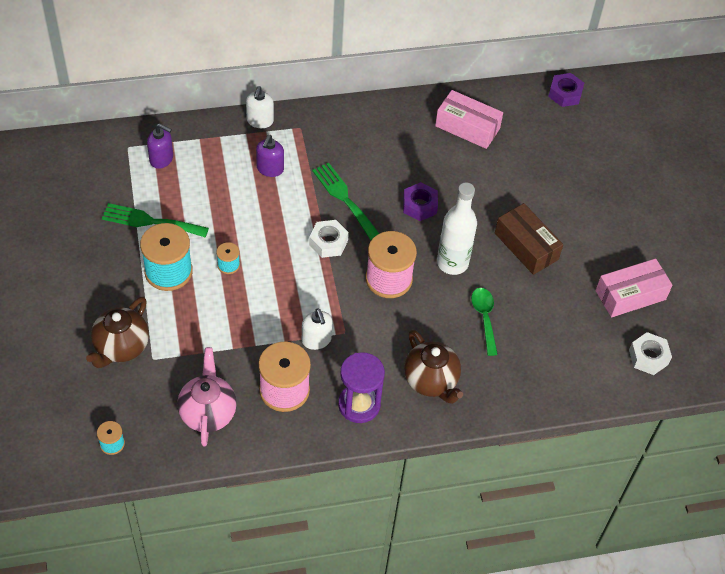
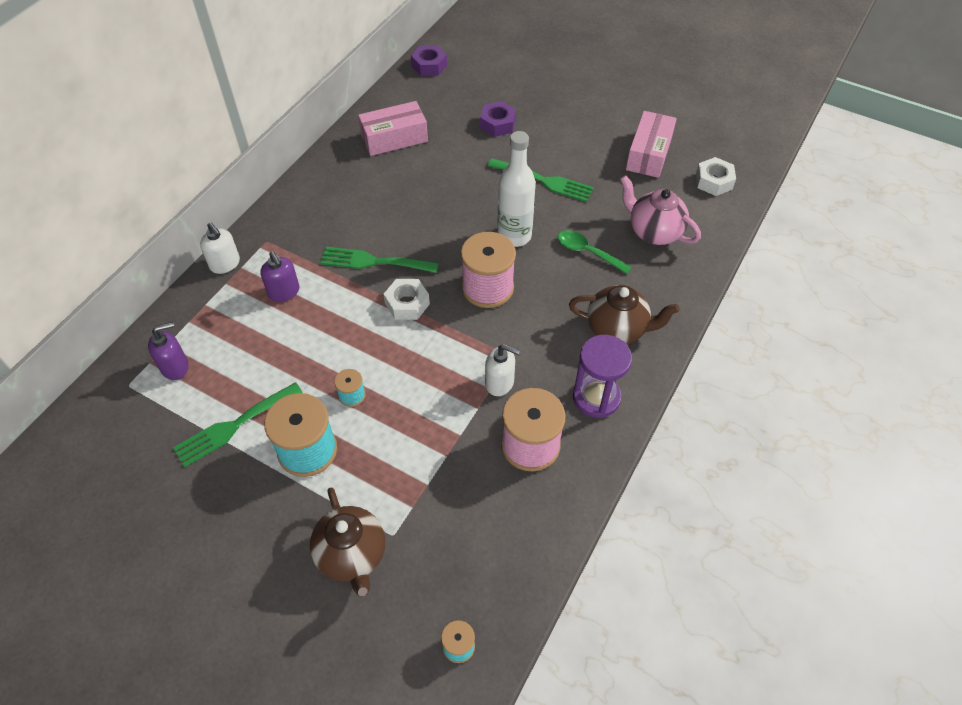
camera: 45 degrees left, 0 degrees up
pink teapot [177,347,237,446] -> pink teapot moved to [620,175,701,245]
purple nut [403,182,438,221] -> purple nut moved to [480,101,516,137]
brown box [495,203,563,275] -> green fork [488,158,594,202]

